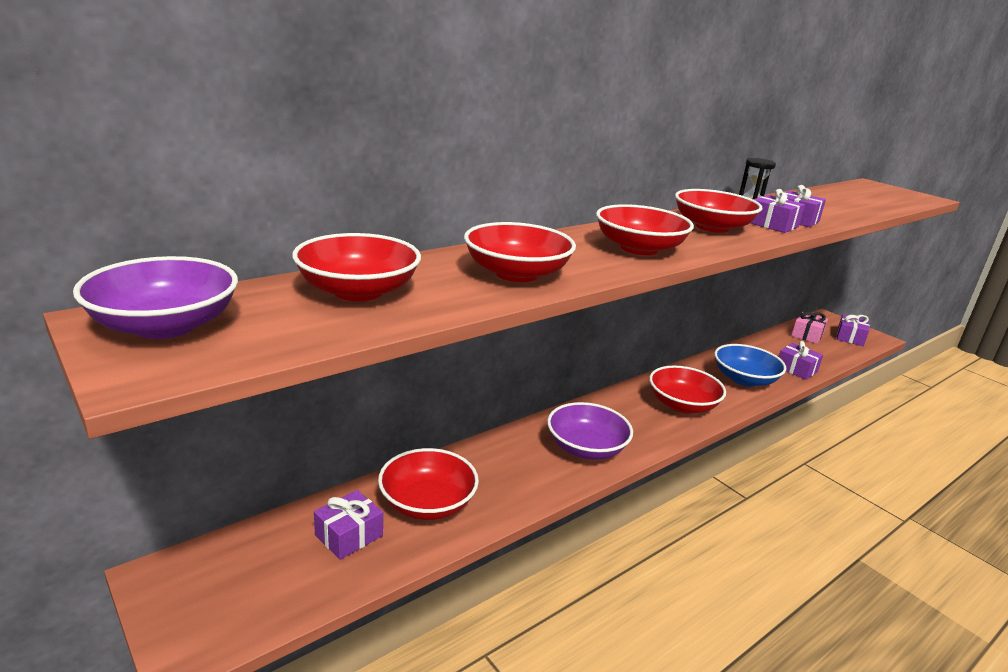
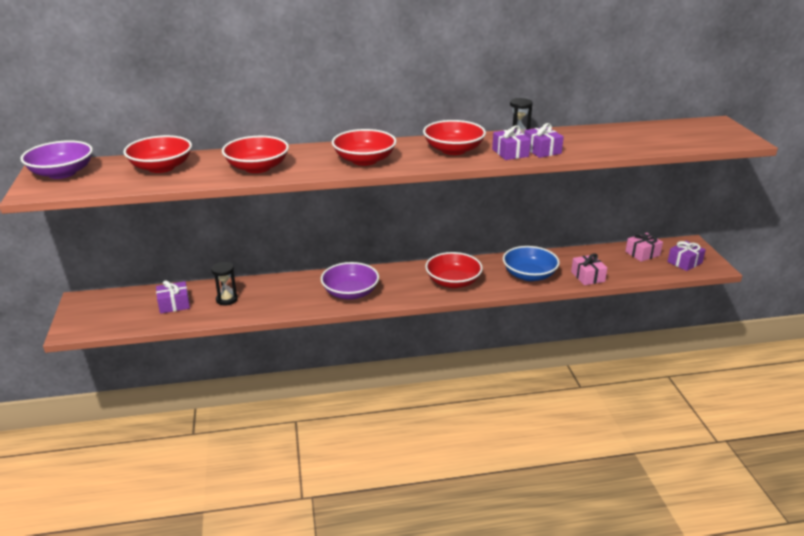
camera: 30 degrees right, 5 degrees up
red bowl [378,448,479,520] -> black hourglass [211,262,238,305]
purple gift [779,341,823,380] -> pink gift [571,253,607,285]

